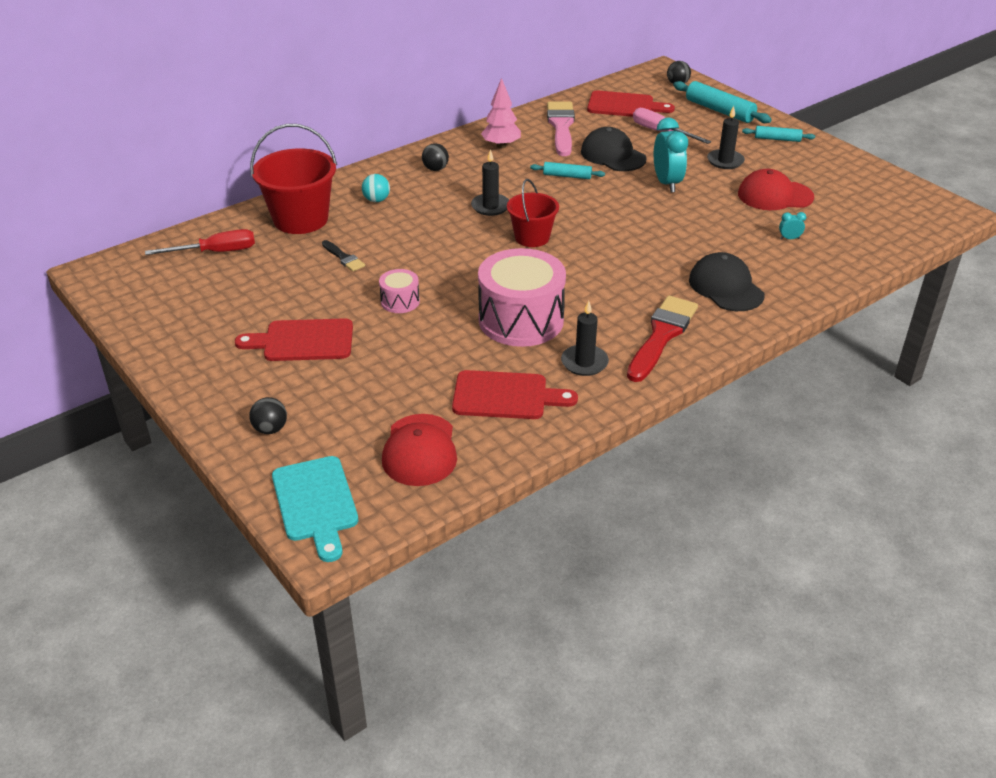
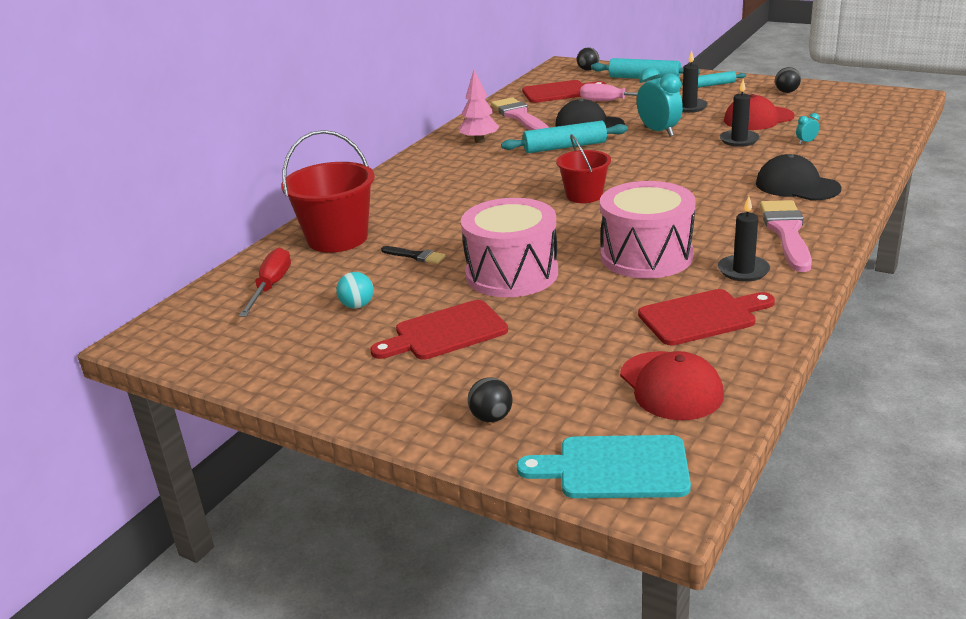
camera: 20 degrees left, 10 degrees down
red screwdriver [145,229,255,255] -> red screwdriver turned 45 degrees counterclockwise [239,248,291,317]
turquoise cutting board [272,456,358,562] -> turquoise cutting board turned 135 degrees clockwise [517,435,691,498]
turquoise ball [362,174,390,202] -> turquoise ball moved to [336,272,373,309]
pink drum [379,269,420,313] -> pink drum [461,198,558,297], size x2.14
black ball [422,143,449,171] -> black ball moved to [775,67,801,93]
black candle [471,149,509,216] -> black candle moved to [720,80,760,147]
turquoise rolling pin [530,162,605,179] -> turquoise rolling pin [501,120,628,153], size x1.70
red brush [627,296,698,382] -> pink brush [760,200,812,272]

